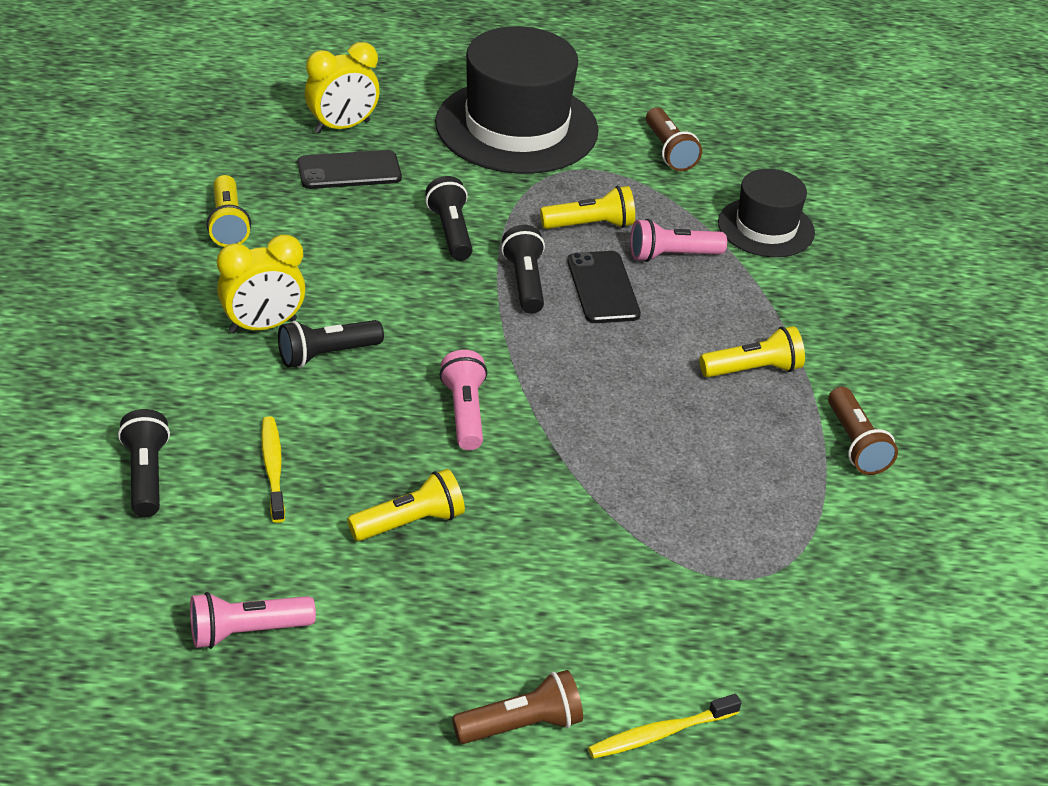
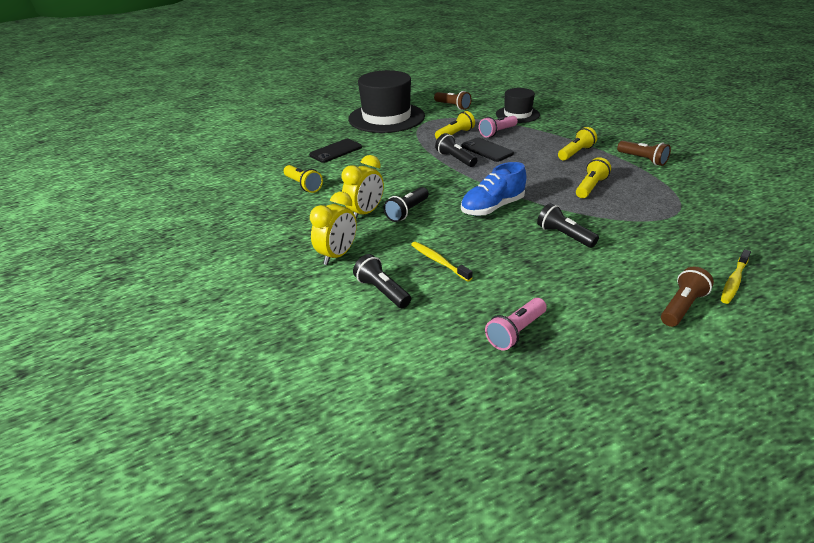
camera: 25 degrees left, 5 degrees down
yellow clock [305,42,380,133] -> yellow clock moved to [310,192,357,265]
yellow flashlight [347,469,465,541] -> yellow flashlight moved to [576,157,611,198]
black flashlight [425,176,473,261] -> black flashlight moved to [537,203,599,248]
pink flashlight [439,350,487,450] -> blue shoe [461,162,526,216]

